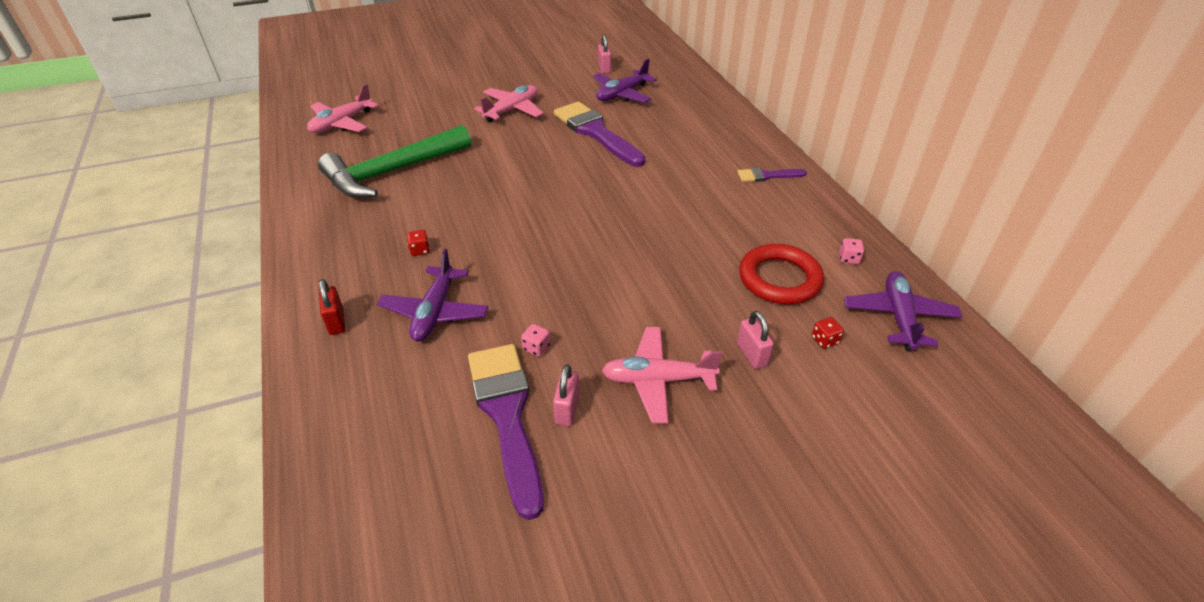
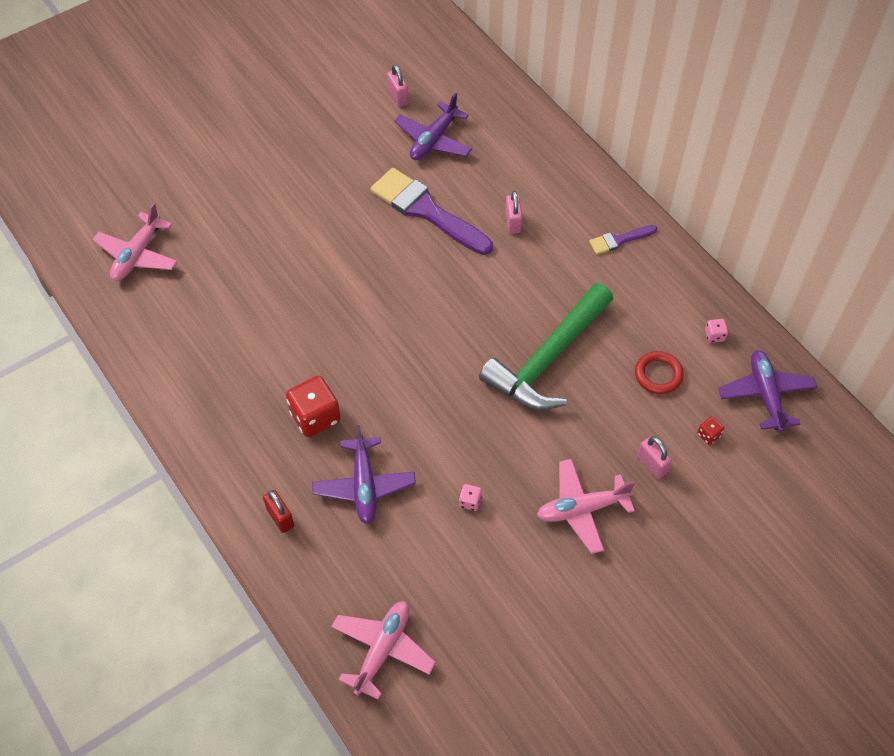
camera: 15 degrees left, 15 degrees up
green hammer [318,125,471,198] -> green hammer moved to [479,283,613,410]
red dice [407,230,430,256] -> red dice [286,376,341,437], size x2.21
purple brush [468,344,544,520] -> none
pink plane [475,85,543,123] -> pink plane moved to [331,601,436,700]
pink padlock [553,364,579,426] -> pink padlock moved to [505,191,522,234]
red ring [739,244,824,305] -> red ring [635,351,684,394], size x0.64

